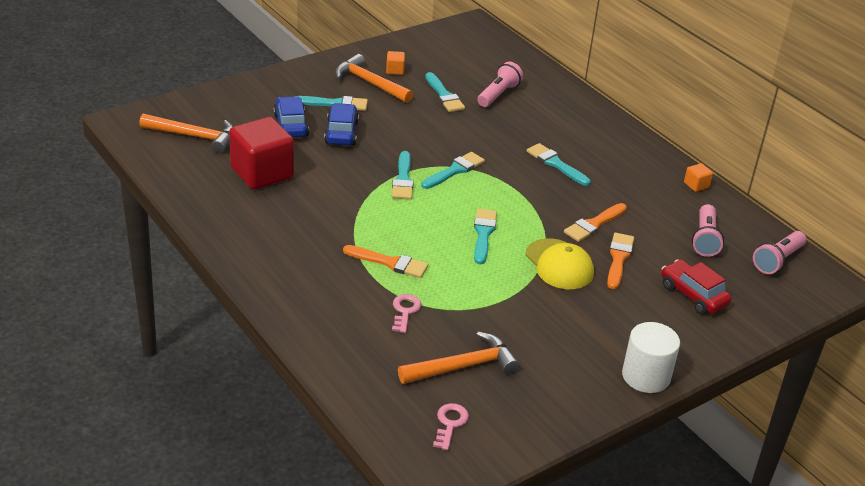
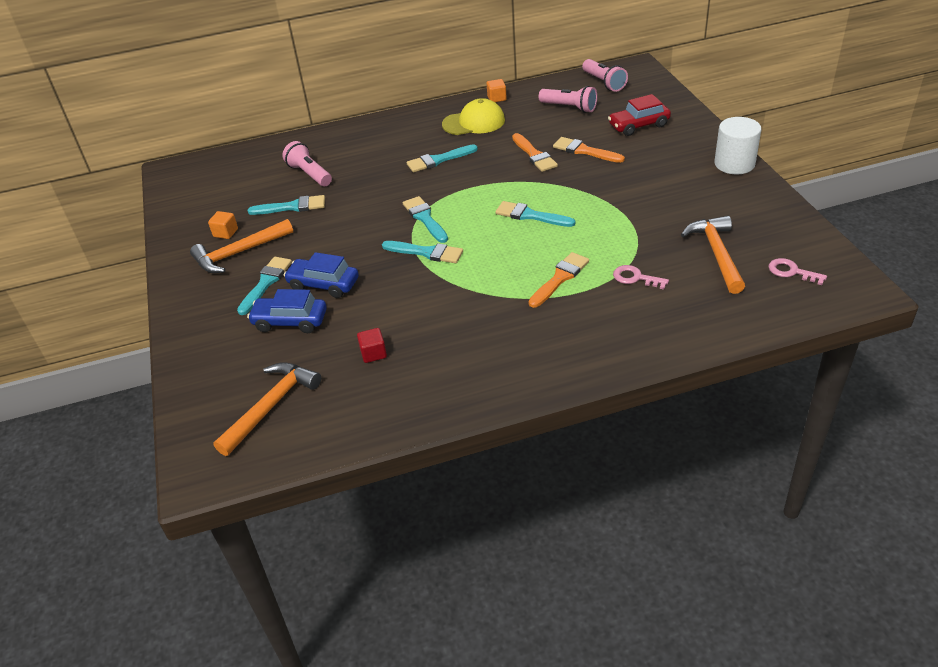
camera: 65 degrees left, 5 degrees up
red cube [229,117,294,189] -> red cube [357,328,387,363], size x0.41
yellow cap [526,238,594,289] -> yellow cap moved to [442,98,505,135]

